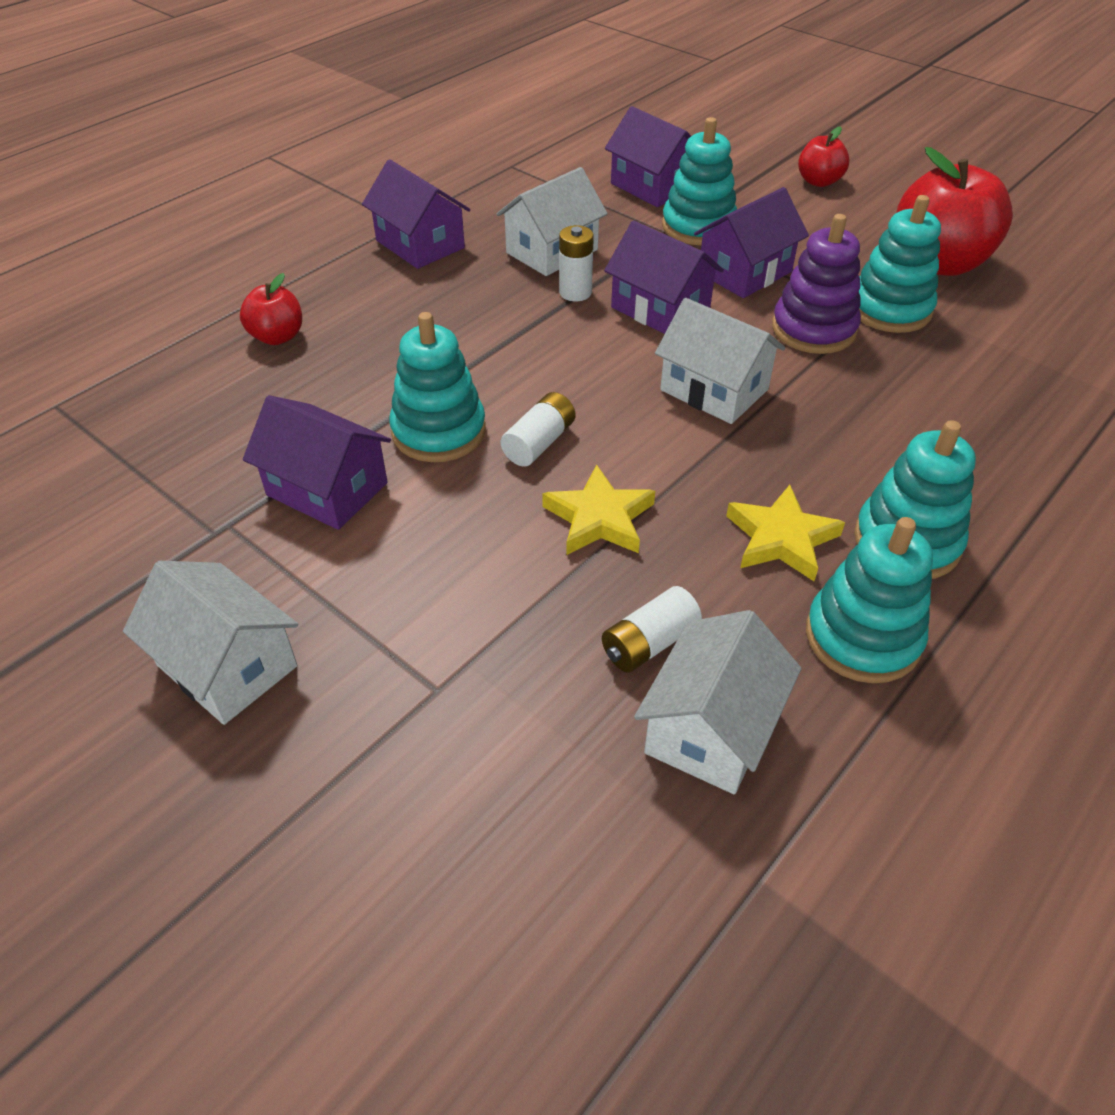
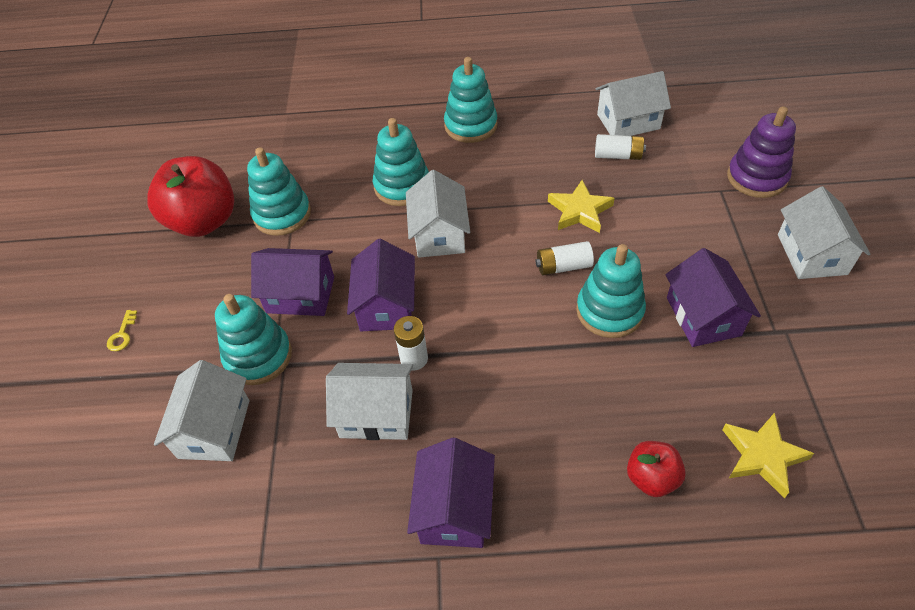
camera: 130 degrees left, 5 degrees up
purple house [605,106,691,207] -> white house [154,360,249,461]
yellow star [726,485,845,581] -> yellow star moved to [722,413,815,498]
purple stacking toy [772,214,861,354] -> purple stacking toy moved to [727,106,796,198]
red apple [798,126,849,187] -> yellow key [107,310,137,351]
turquoise stacking toy [806,517,933,683] -> turquoise stacking toy moved to [373,118,429,206]

